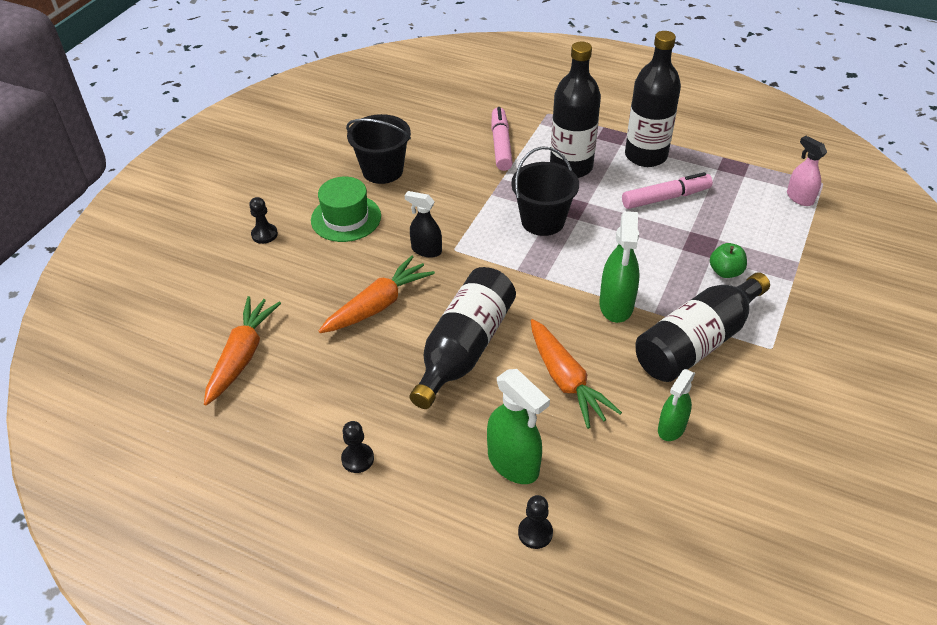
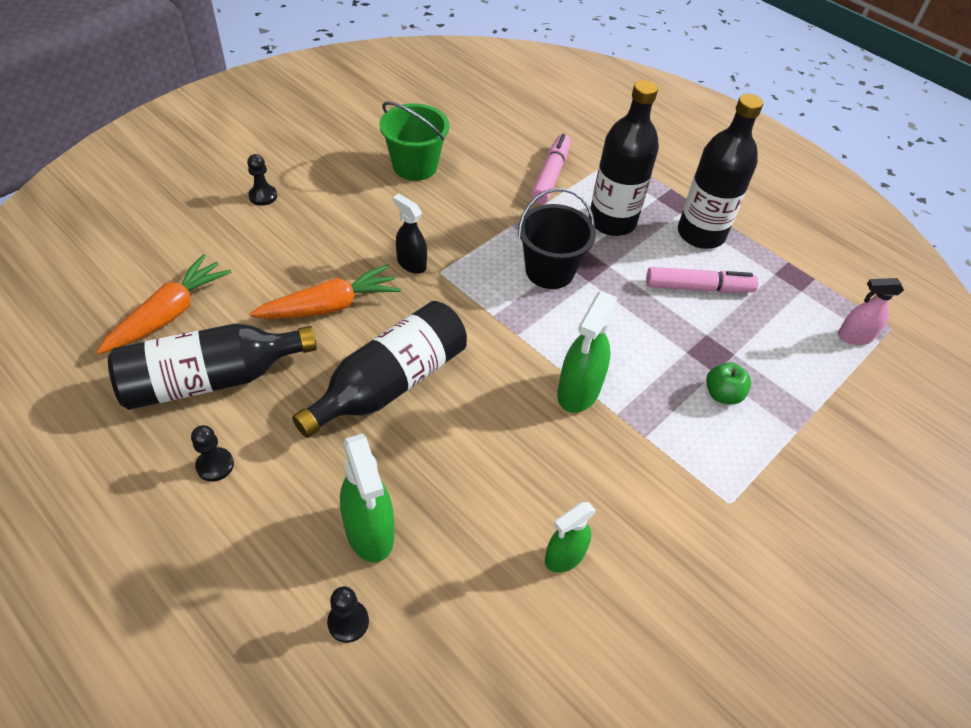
camera: 15 degrees right, 5 degrees up
green hat [311,177,381,242] -> none
black bucket [346,114,411,184] -> green bucket [379,101,449,181]
orange carrot [531,319,622,429] -> none
black bottle [635,272,770,382] -> black bottle moved to [108,323,317,410]
pink spray bottle [787,136,827,206] -> pink spray bottle turned 75 degrees counterclockwise [838,278,904,345]

